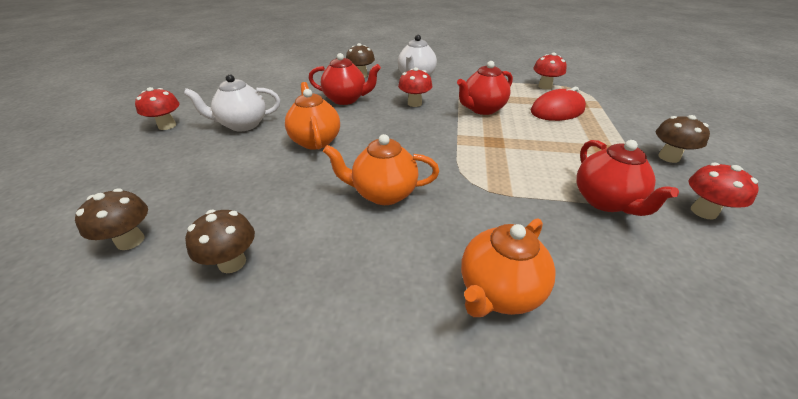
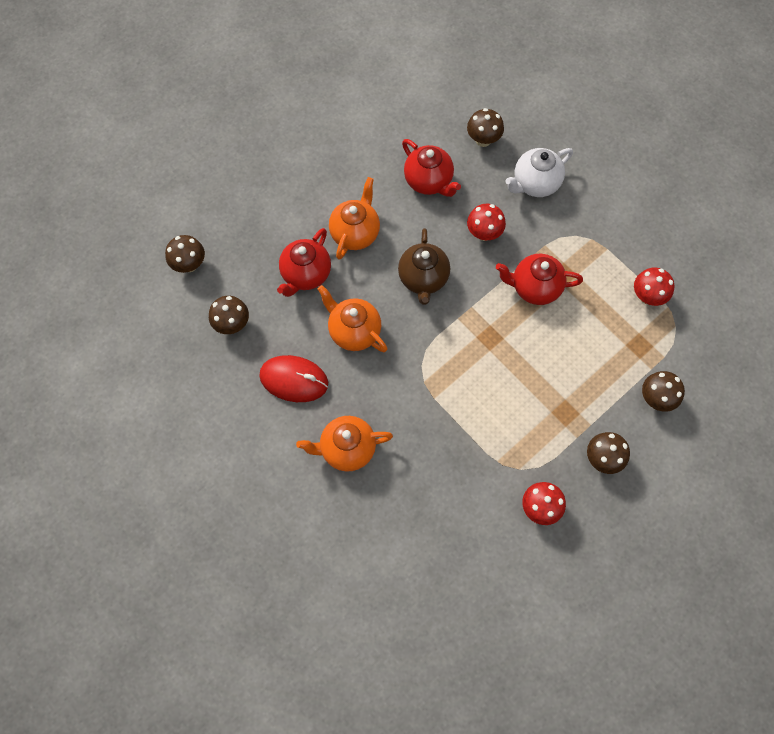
camera: 40 degrees right, 30 degrees up
red mushroom [135,87,179,130] -> none
white teapot [183,74,280,132] -> none
red mouse [531,87,586,121] -> red mouse moved to [259,355,328,402]
red teapot [577,140,679,216] -> red teapot moved to [277,228,331,297]
none -> brown teapot [398,228,450,305]
none -> brown mushroom [642,371,685,412]

